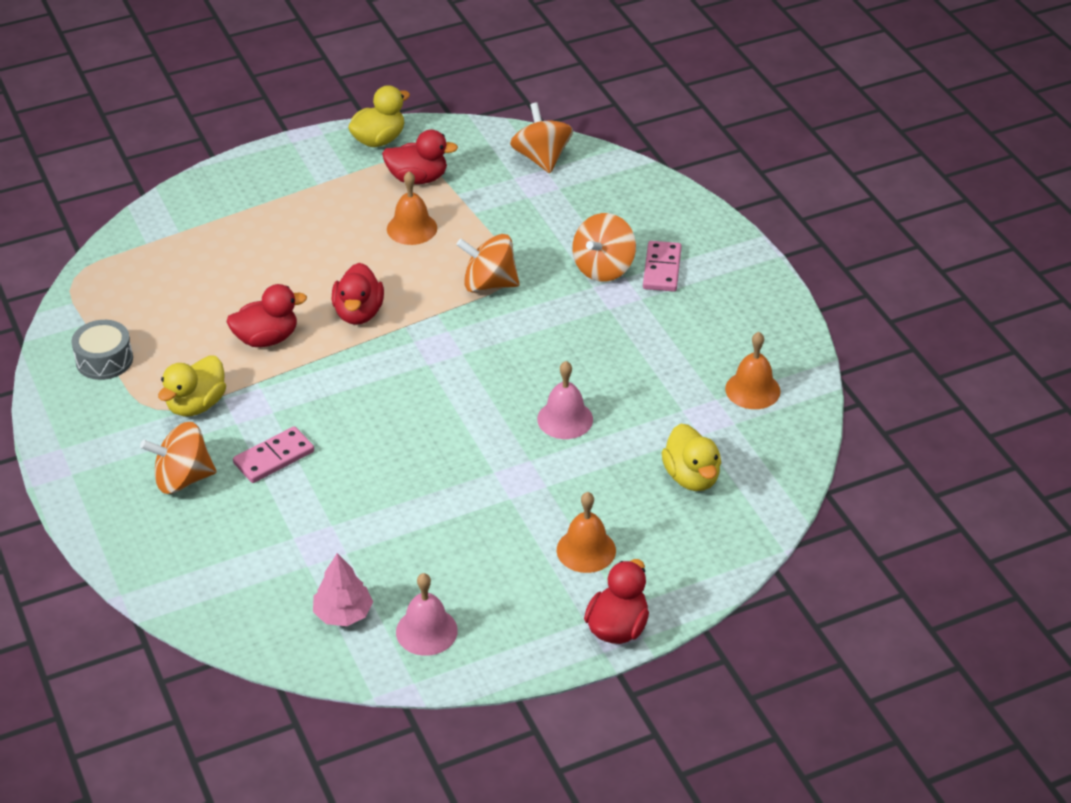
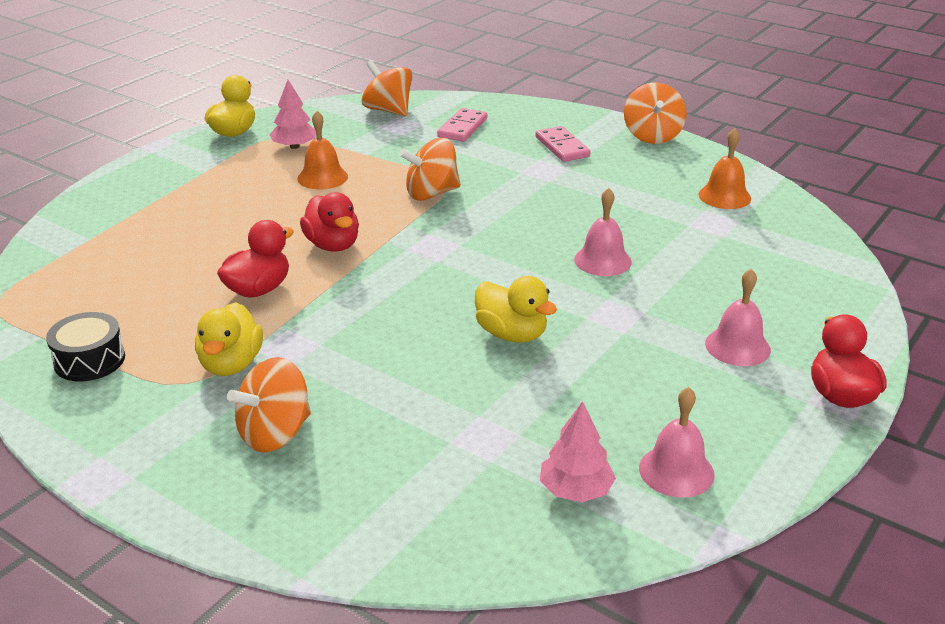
camera: 30 degrees left, 10 degrees down
grey drum [71,320,133,380] -> black drum [46,312,125,381]
pink domino [233,426,314,483] -> pink domino moved to [437,108,487,142]
red duck [382,130,458,184] -> pink tree [270,80,316,149]
orange bell [557,492,616,573] -> pink bell [705,269,771,366]
orange spinning top [572,213,636,282] -> orange spinning top moved to [624,82,687,144]
yellow duck [661,424,721,491] -> yellow duck moved to [475,276,557,343]

